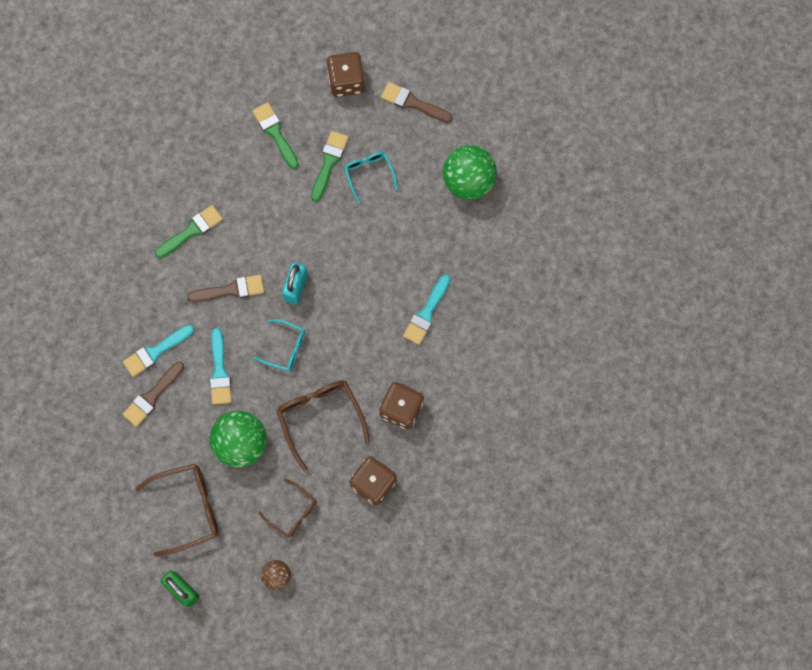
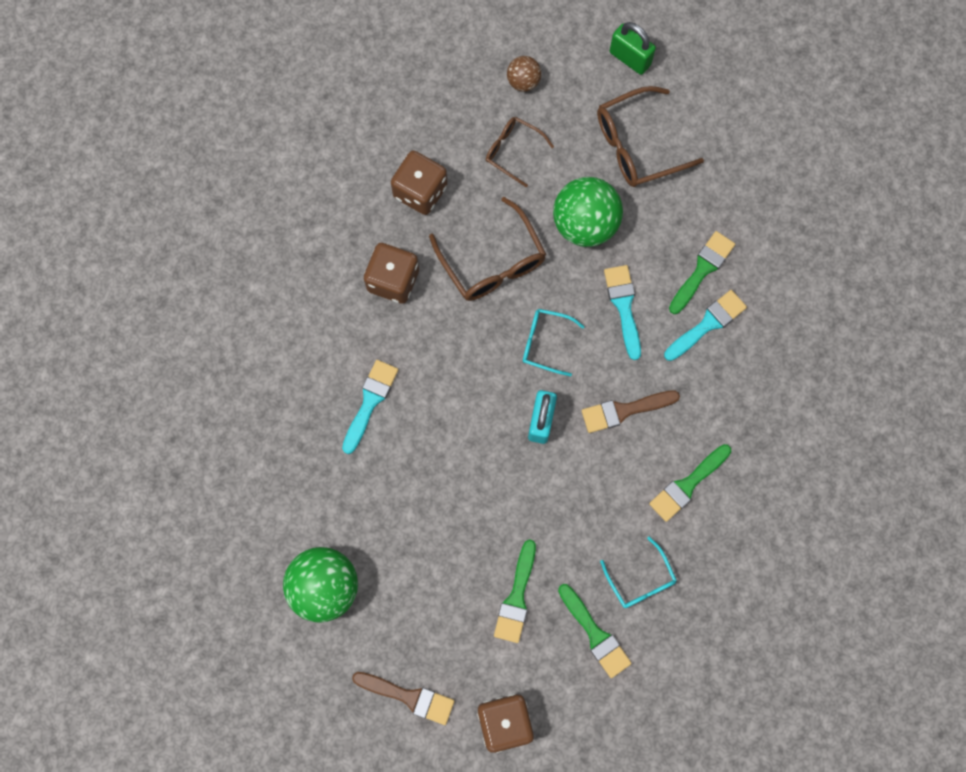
camera: 175 degrees right, 0 degrees up
brown brush [123,362,184,427] -> green brush [669,231,735,314]
turquoise glasses [344,152,398,204] -> turquoise glasses moved to [600,537,677,608]

